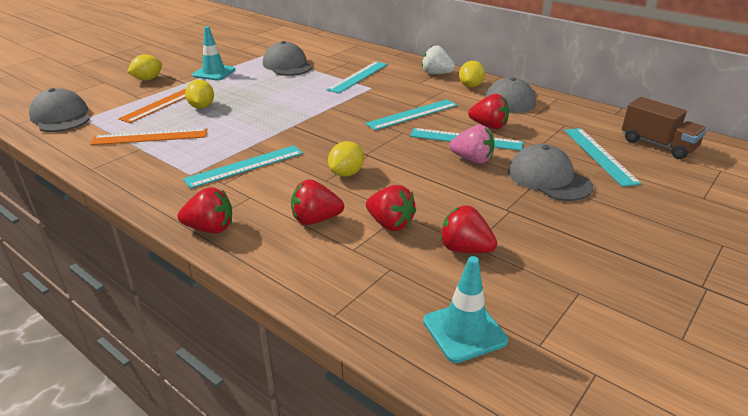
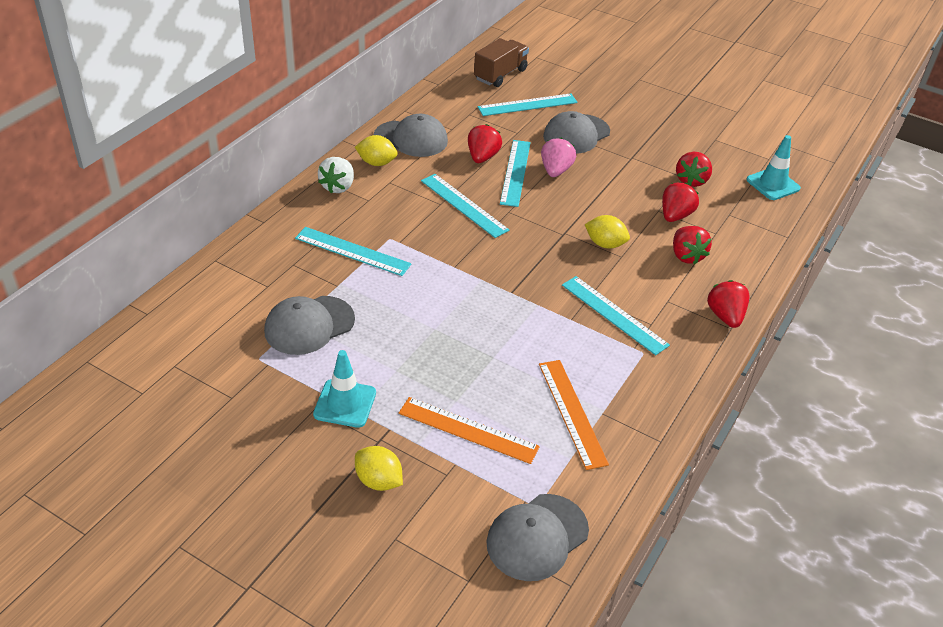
camera: 100 degrees left, 10 degrees up
yellow lemon [185,80,214,109] -> none

